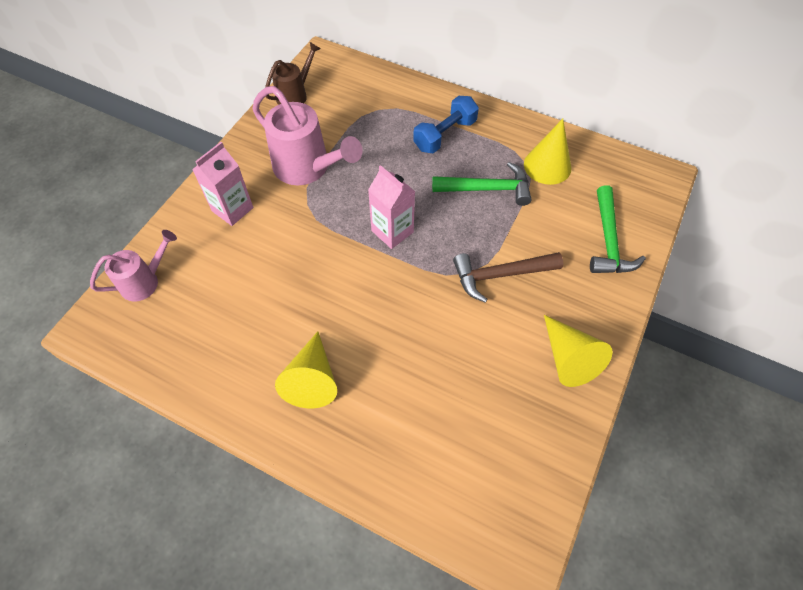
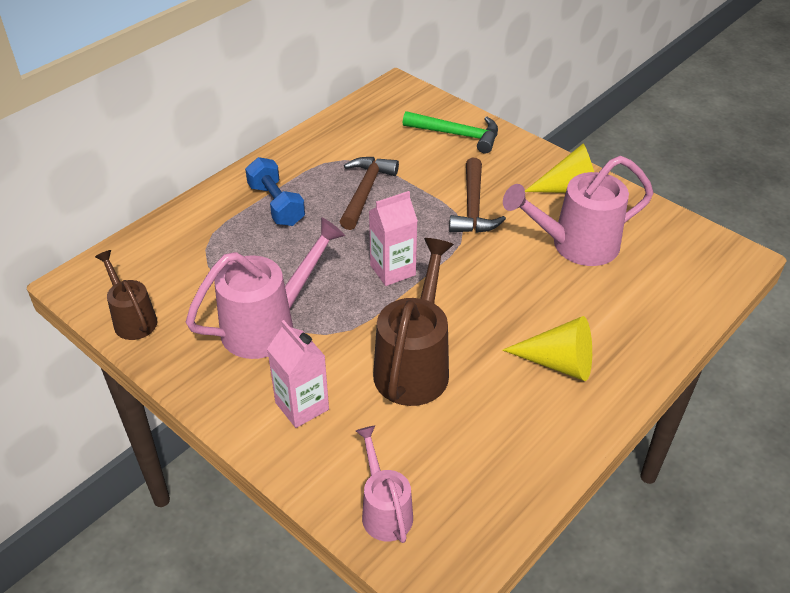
camera: 75 degrees left, 15 degrees down
green hammer [432,162,532,206] -> brown hammer [340,157,399,230]
yellow cone [524,119,571,185] -> none
none -> brown watering can [373,238,454,406]
none -> pink watering can [503,156,654,266]

